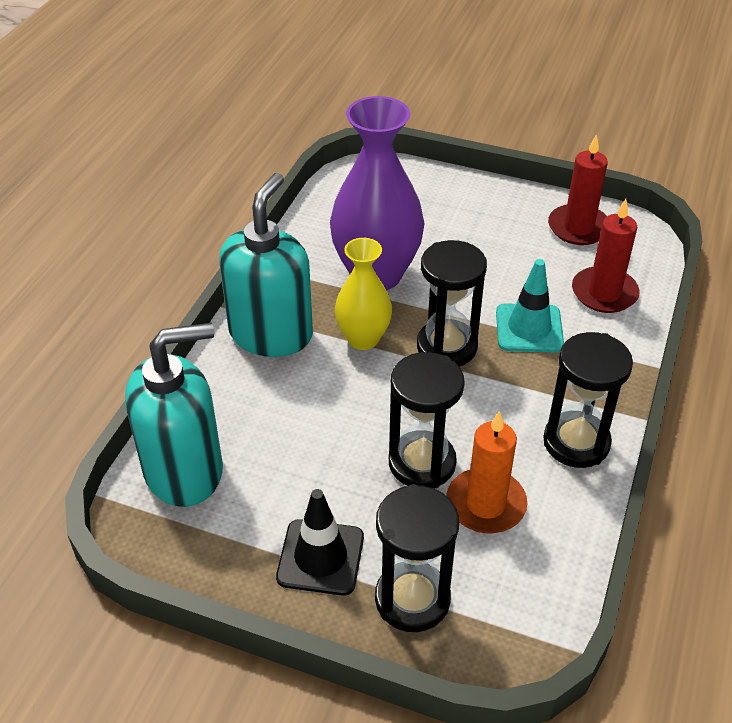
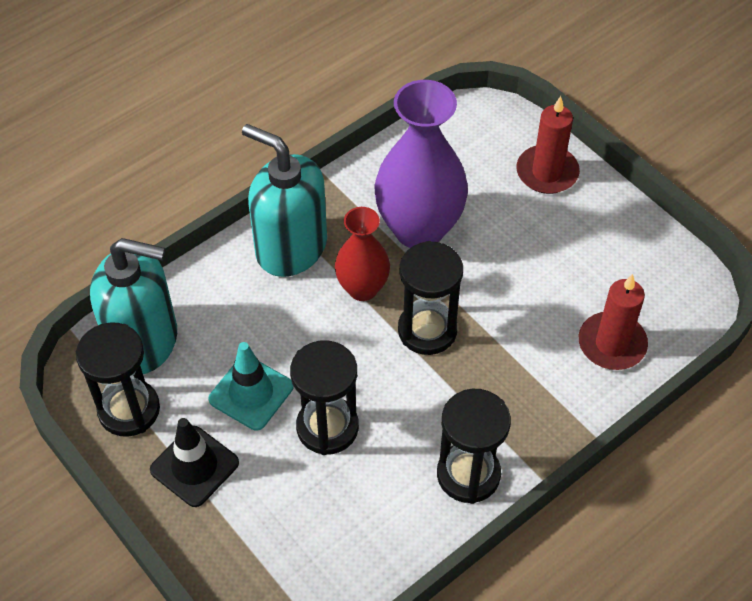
camera: 30 degrees right, 10 degrees up
turquoise soap dispenser [219,173,313,357] -> turquoise soap dispenser turned 105 degrees counterclockwise [242,124,327,277]
yellow vase [335,238,392,350] -> red vase [335,207,390,301]
black hourglass [375,484,459,632] -> black hourglass moved to [76,322,160,437]
orange candle [446,411,527,533] -> none
turquoise traffic cone [496,259,564,353] -> turquoise traffic cone moved to [209,342,293,430]
red candle [548,134,608,245] -> red candle moved to [516,96,580,194]

